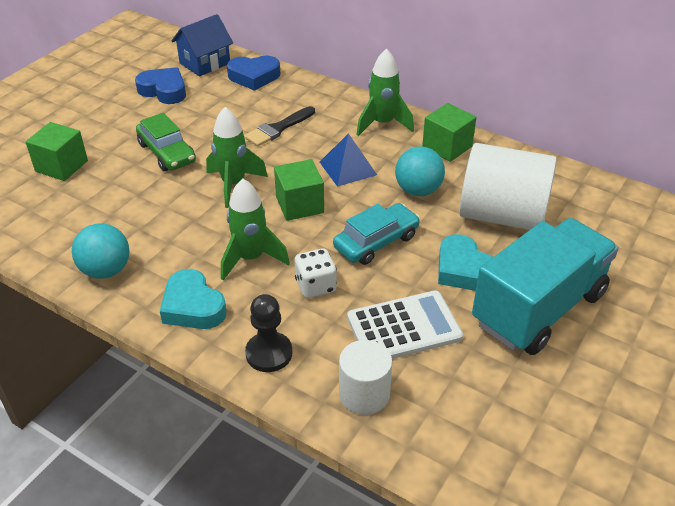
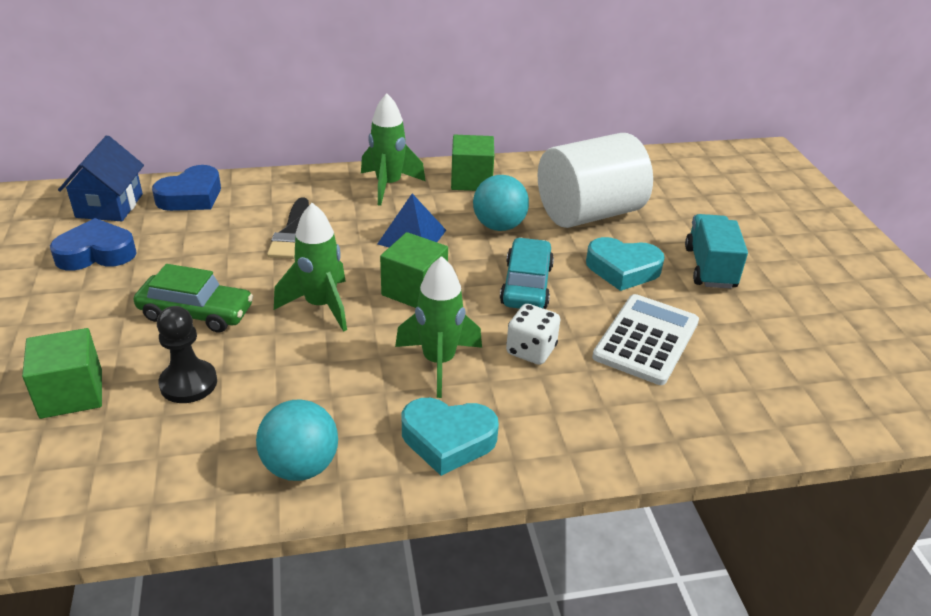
camera: 45 degrees left, 5 degrees down
black pawn [245,294,292,372] -> black pawn moved to [157,306,217,403]
white cylinder [339,340,393,415] -> none
turquoise truck [472,218,619,355] -> turquoise truck [685,214,748,289], size x0.57

